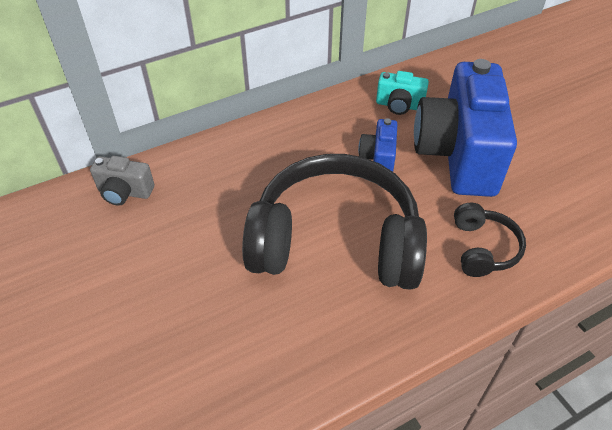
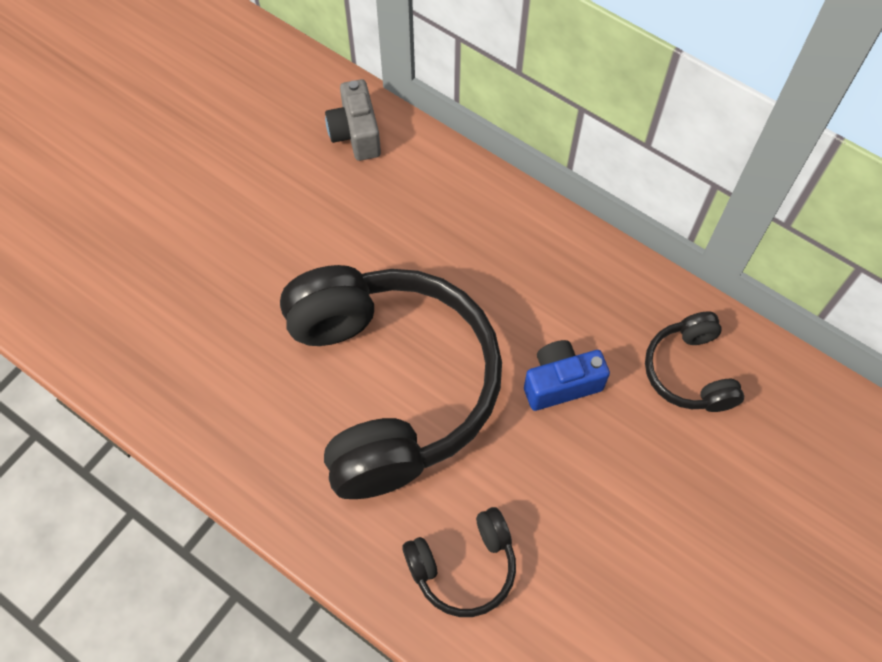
camera: 65 degrees right, 15 degrees up
turquoise camera [376,71,429,115] -> black headphones [645,311,744,412]
blue camera [414,59,517,197] -> none

